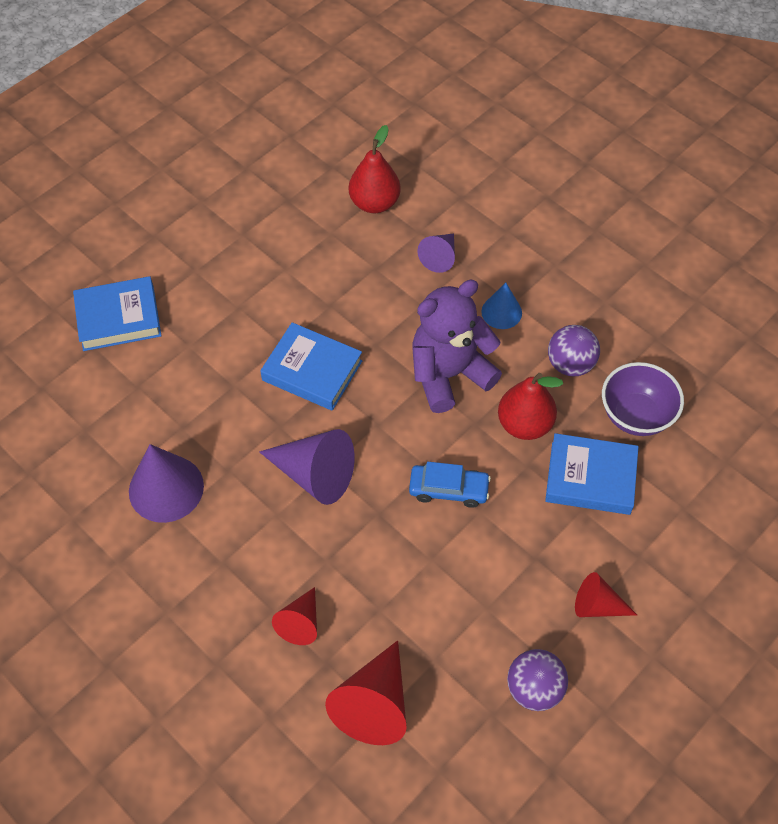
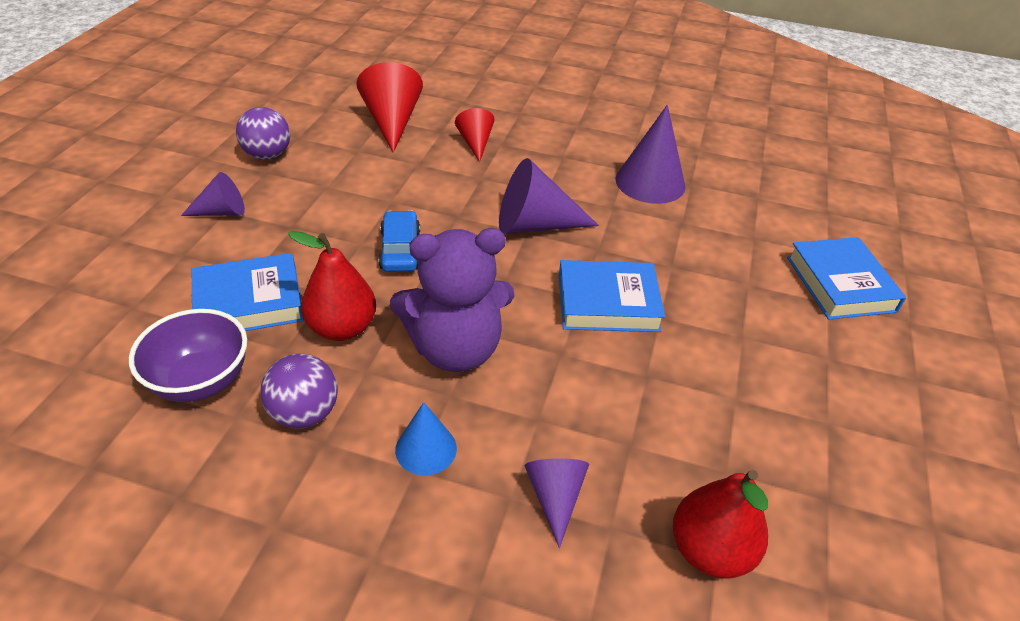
camera: 150 degrees right, 15 degrees down
blue book [73,276,161,351] -> blue book turned 60 degrees counterclockwise [787,237,906,320]
blue car [409,462,491,508] -> blue car turned 105 degrees clockwise [378,210,420,272]
purple teddy bear [412,279,502,413] -> purple teddy bear turned 45 degrees clockwise [390,228,514,372]
red cone [575,572,637,617] -> purple cone [181,172,245,216]

